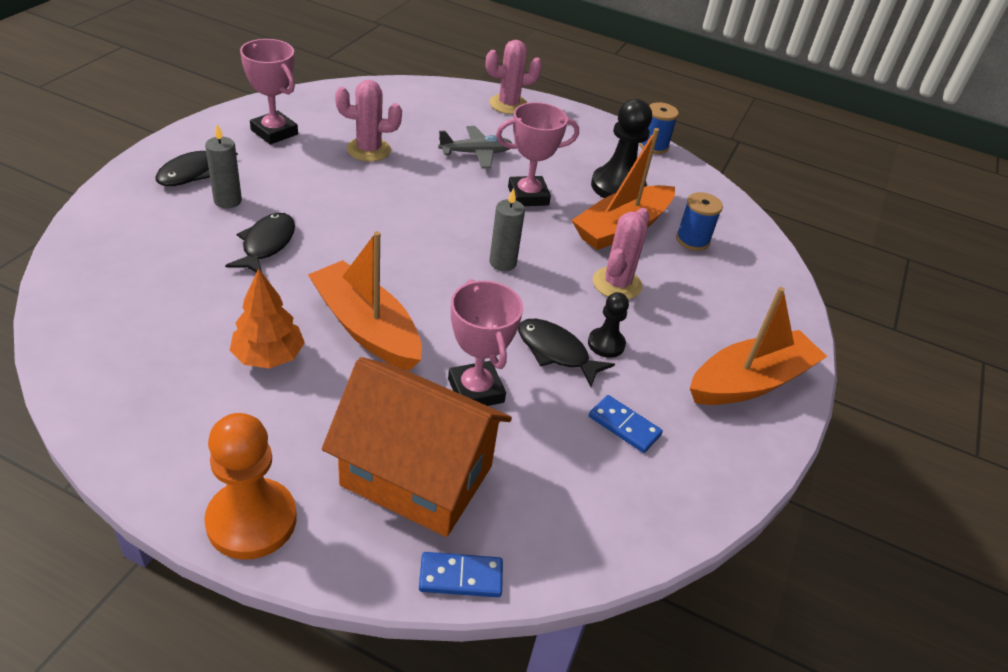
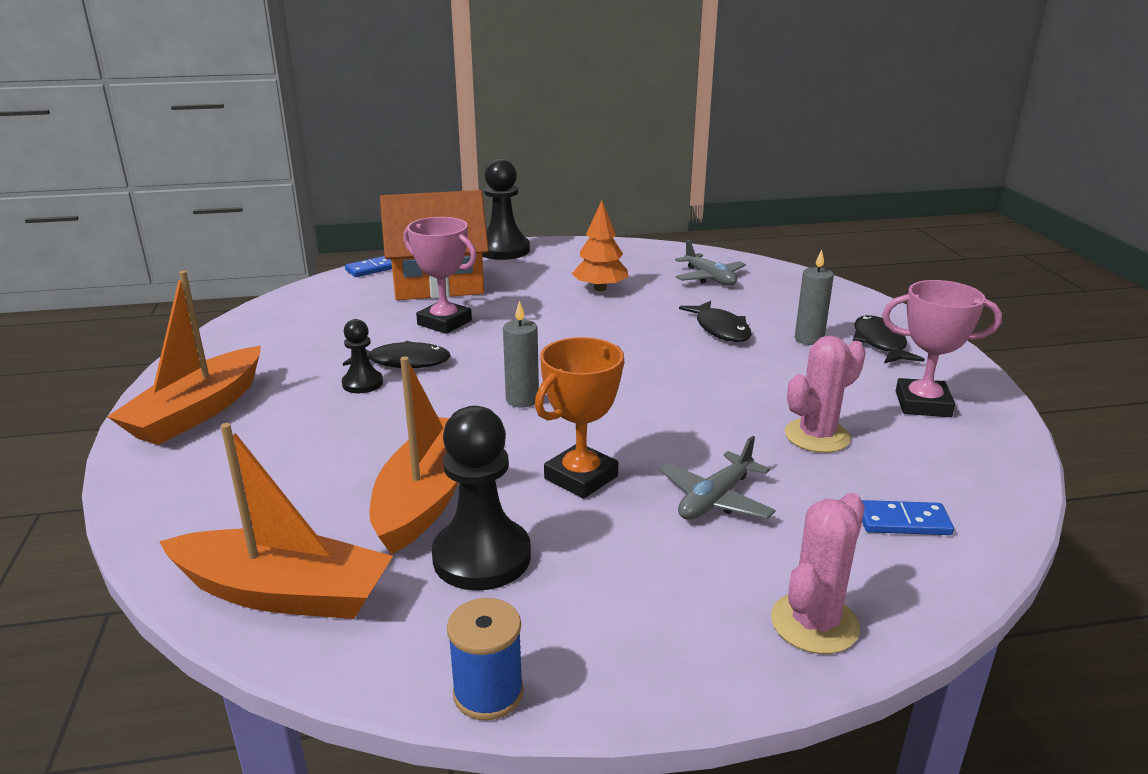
camera: 150 degrees right, 15 degrees down
orange pawn [204,413,297,560] -> black pawn [482,159,530,260]
orange boat [308,231,422,371] -> orange boat moved to [159,423,393,619]
pink trophy [496,102,579,206] -> orange trophy [535,337,625,499]
blue domino [589,395,663,453] -> blue domino moved to [861,500,954,535]
pink cactus [593,208,649,299] -> none
blue spool [676,192,723,251] -> none
none -> grey plane [675,240,746,286]

